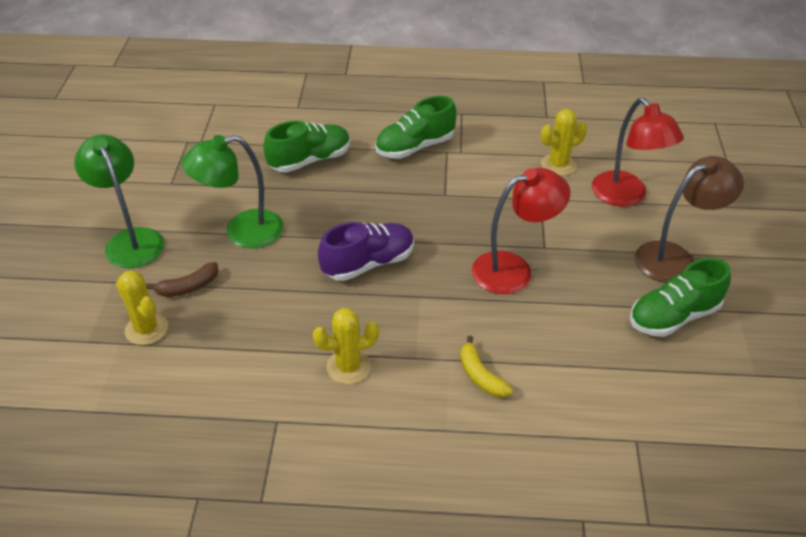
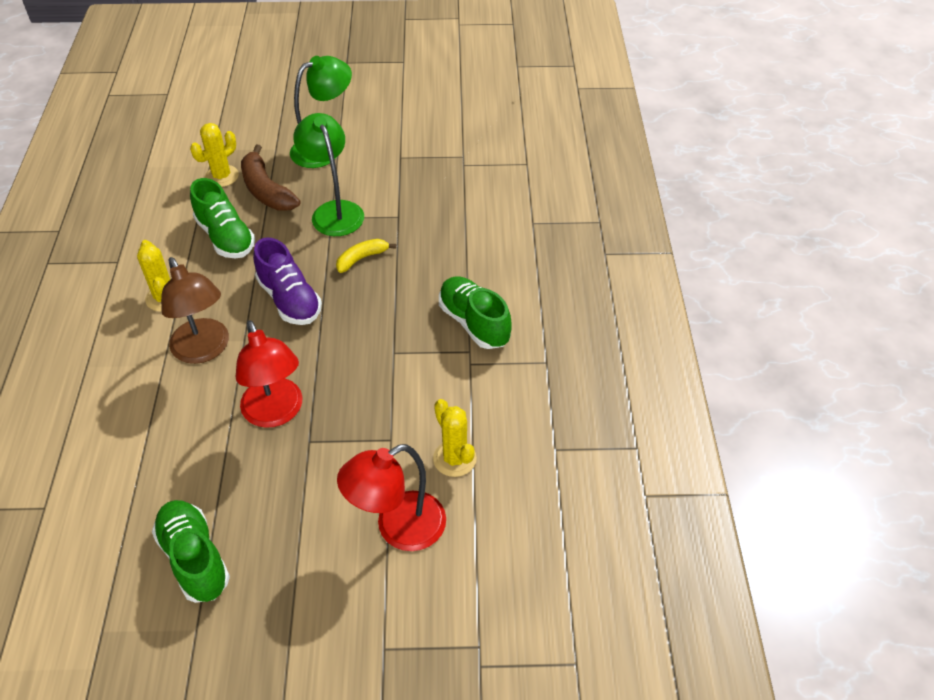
camera: 85 degrees right, 5 degrees up
brown banana [146,262,219,297] -> brown banana [241,145,300,211], size x1.66
green shoe [263,121,350,172] -> green shoe moved to [190,178,255,259]
yellow banana [460,336,513,397] -> yellow banana moved to [336,239,396,273]
brown lamp [635,156,744,283] -> brown lamp moved to [161,257,229,364]

